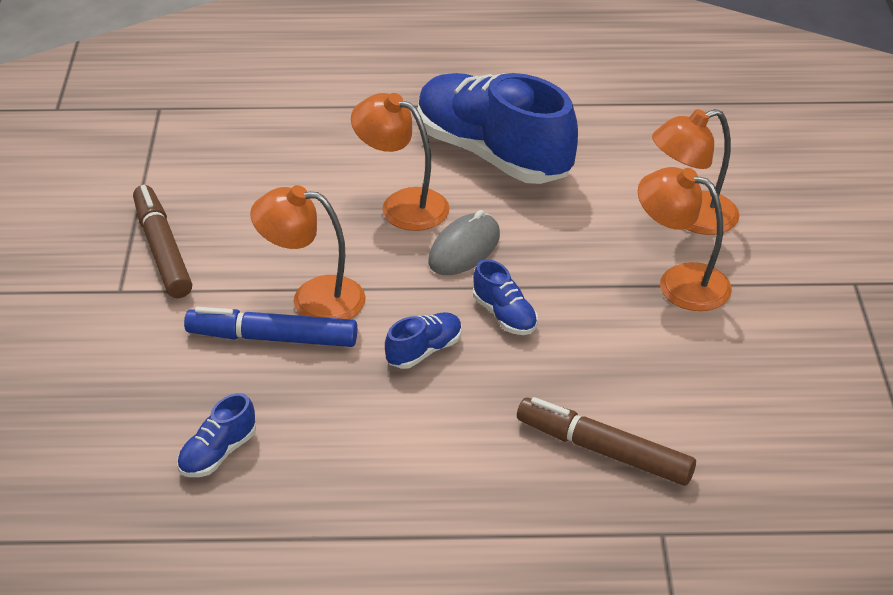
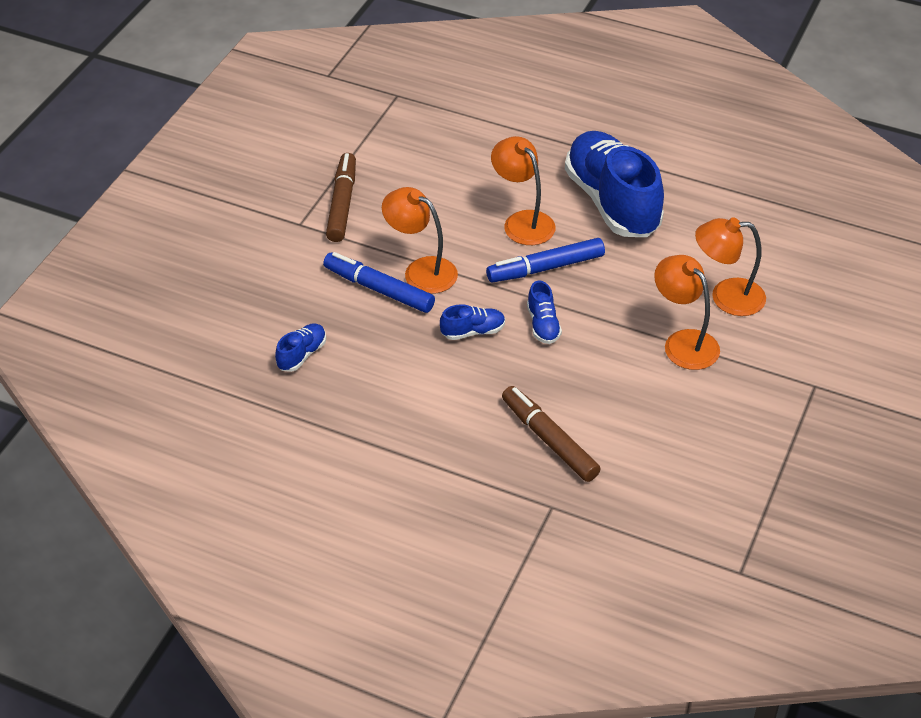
camera: 25 degrees right, 5 degrees up
blue shoe [177,393,256,477] -> blue shoe turned 150 degrees clockwise [275,323,326,372]
grey mouse [428,210,500,275] -> blue marker [486,238,605,283]

